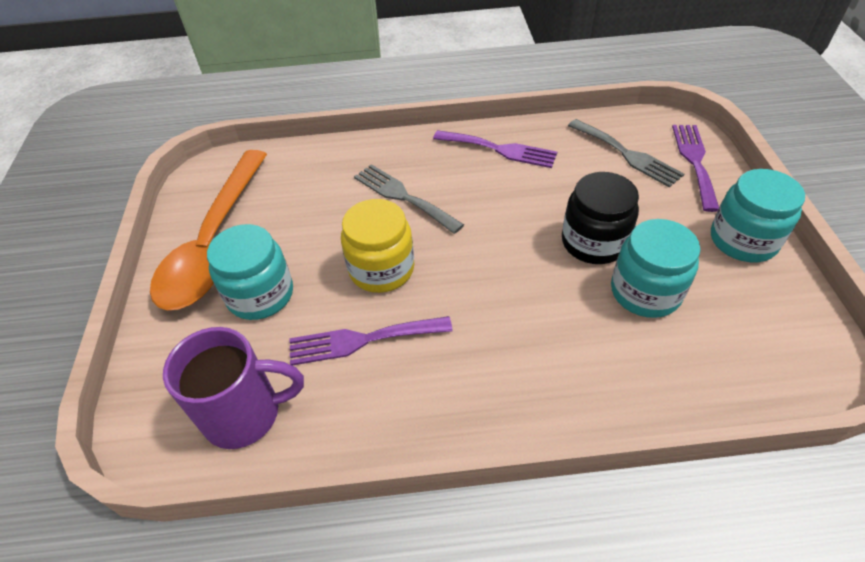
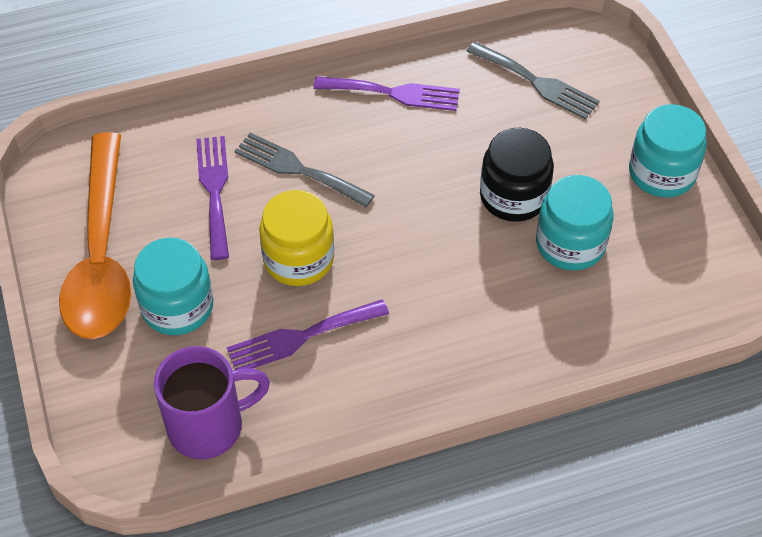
camera: 15 degrees left, 5 degrees up
purple fork [672,125,719,212] -> purple fork moved to [196,136,229,260]

